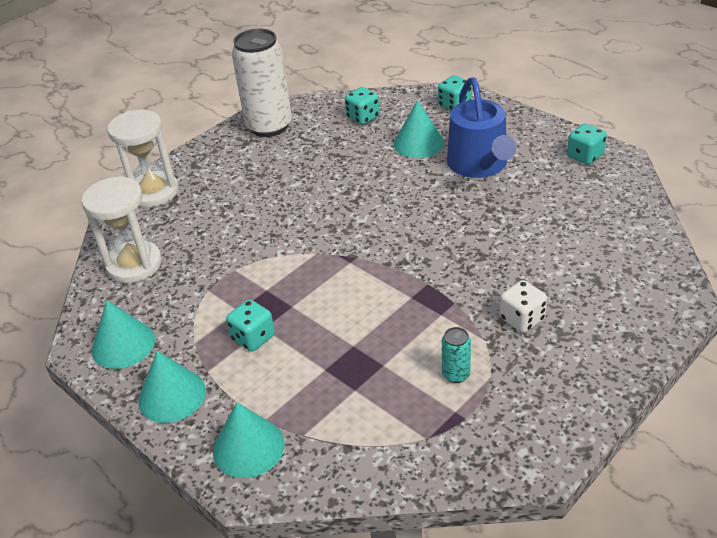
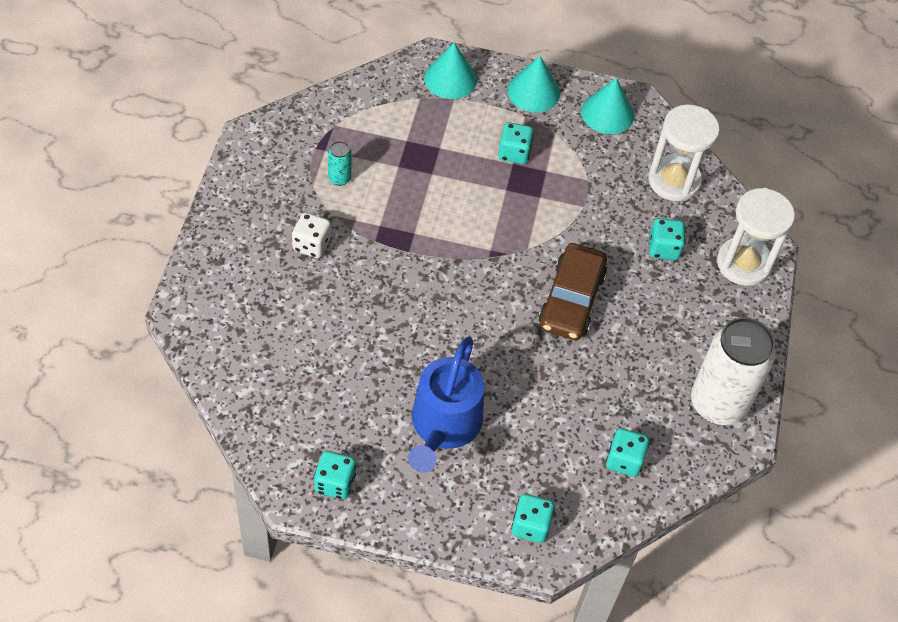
camera: 140 degrees right, 15 degrees up
turquoise cone [394,100,444,158] -> none
blue watering can [447,77,516,178] -> blue watering can turned 120 degrees counterclockwise [408,337,484,473]
none -> brown car [538,243,607,340]
none -> turquoise dice [649,218,685,260]

